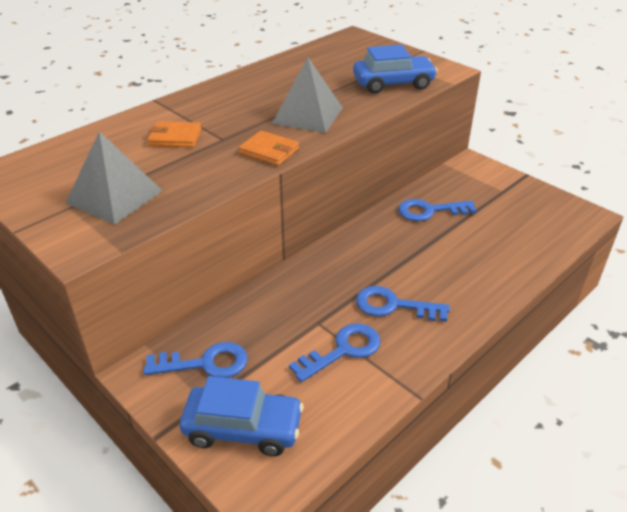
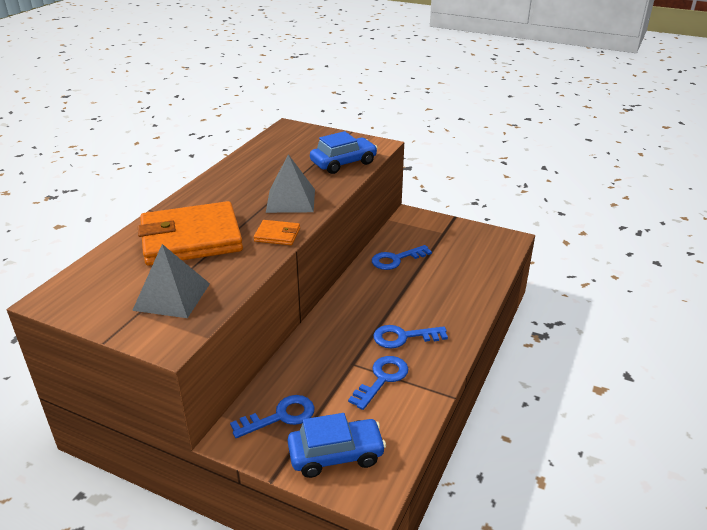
camera: 20 degrees left, 5 degrees down
orange wallet [148,121,201,148] -> orange wallet [138,201,243,266], size x2.34

